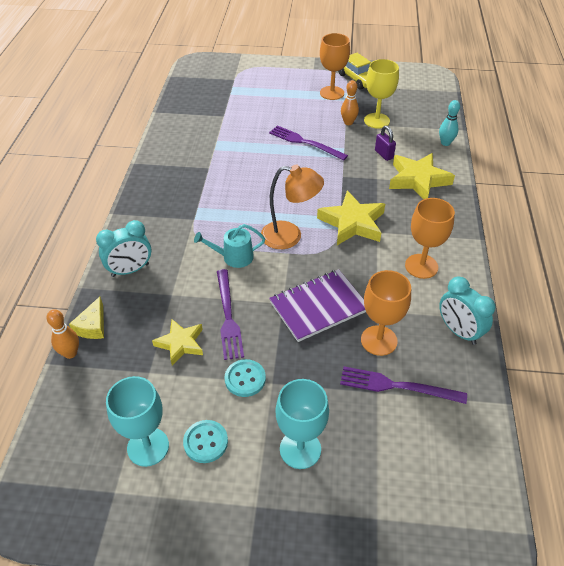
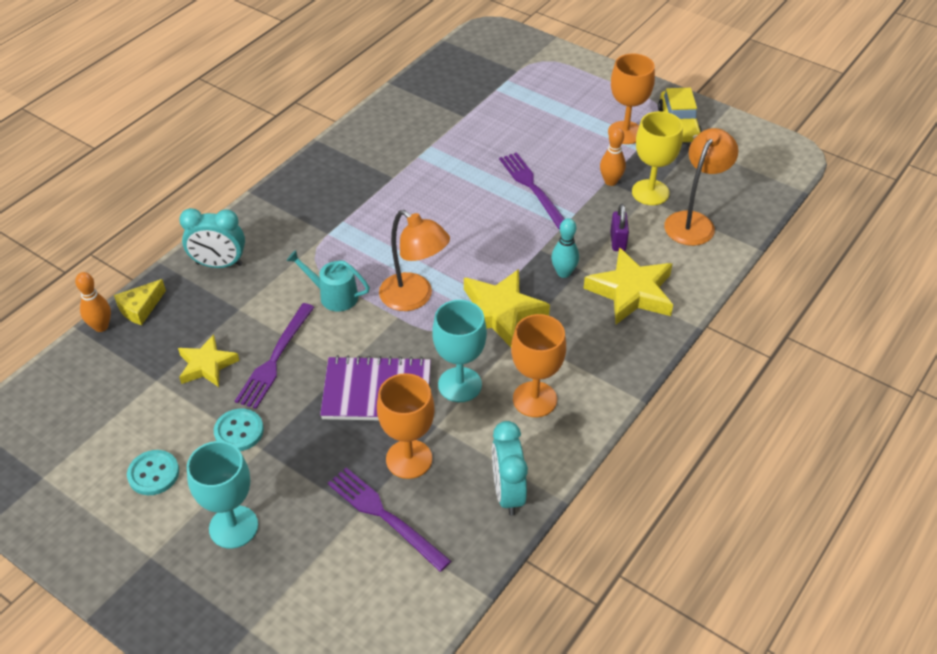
camera: 30 degrees right, 0 degrees up
turquoise goblet [106,376,169,467] -> turquoise goblet moved to [432,300,487,402]
turquoise bowling pin [439,100,460,146] -> turquoise bowling pin moved to [551,218,579,278]
none -> orange lamp [664,128,739,246]

